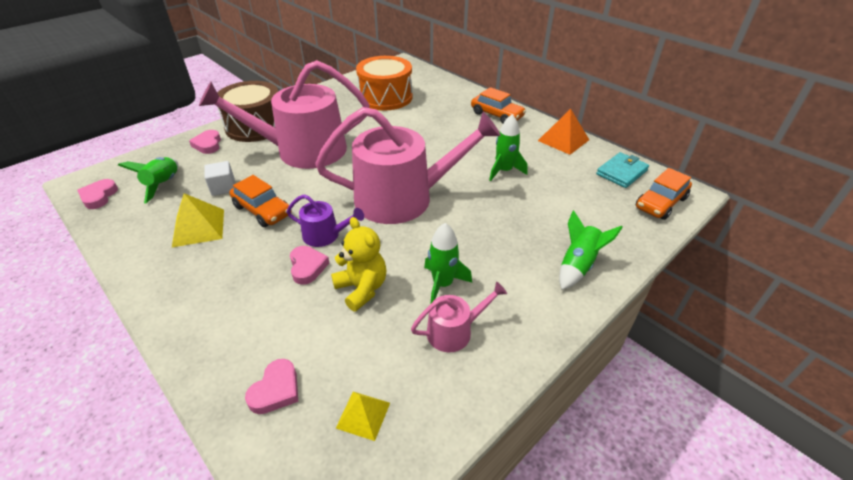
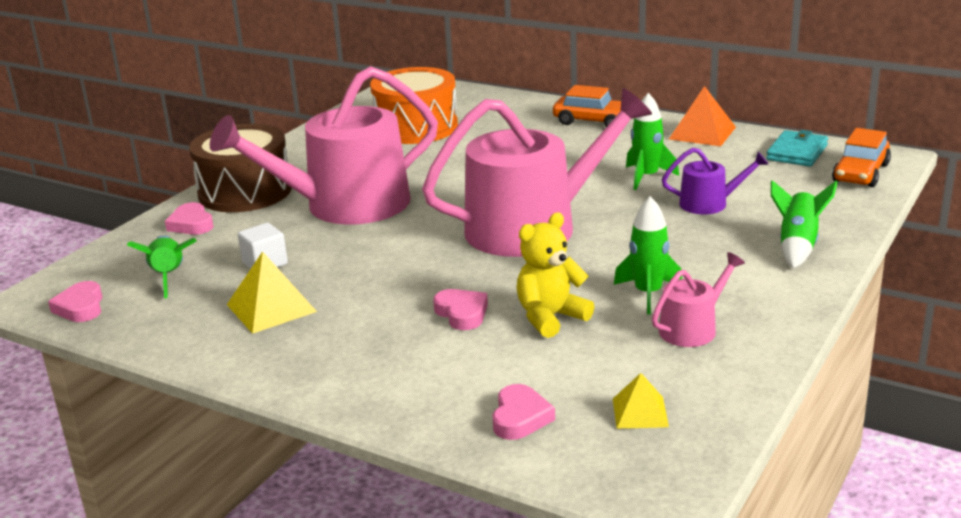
camera: 15 degrees left, 15 degrees down
orange car [230,175,291,227] -> none
purple watering can [286,194,364,247] -> purple watering can moved to [662,148,769,214]
yellow teddy bear [331,217,386,312] -> yellow teddy bear turned 75 degrees counterclockwise [517,213,595,338]

